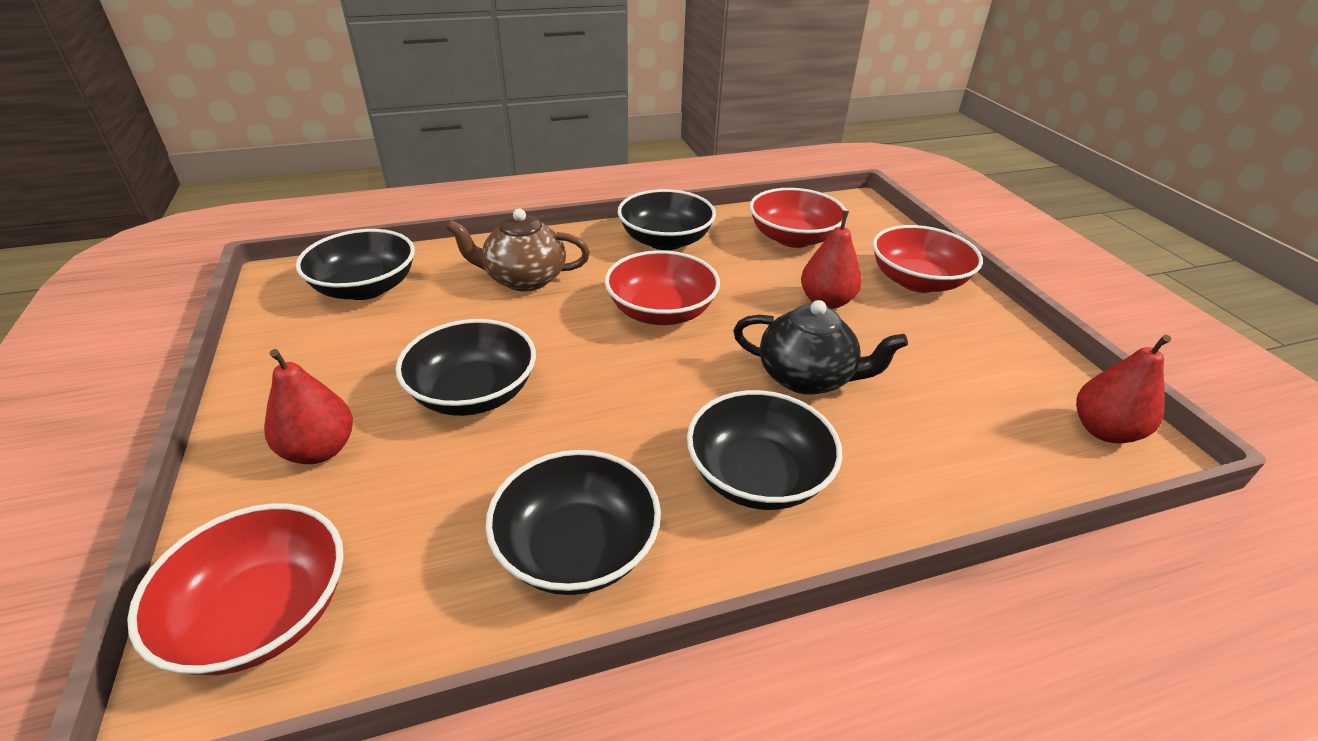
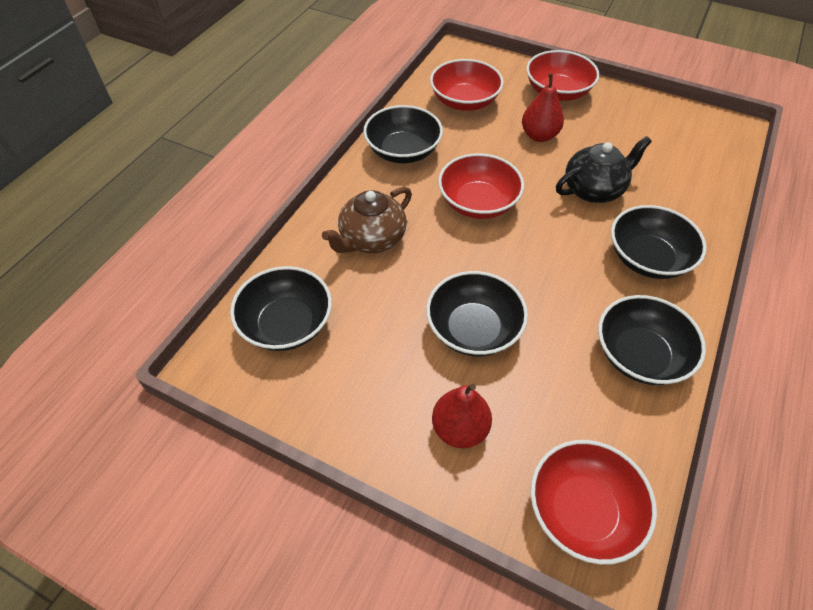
camera: 45 degrees left, 15 degrees up
red pear [1076,335,1171,443] -> none

